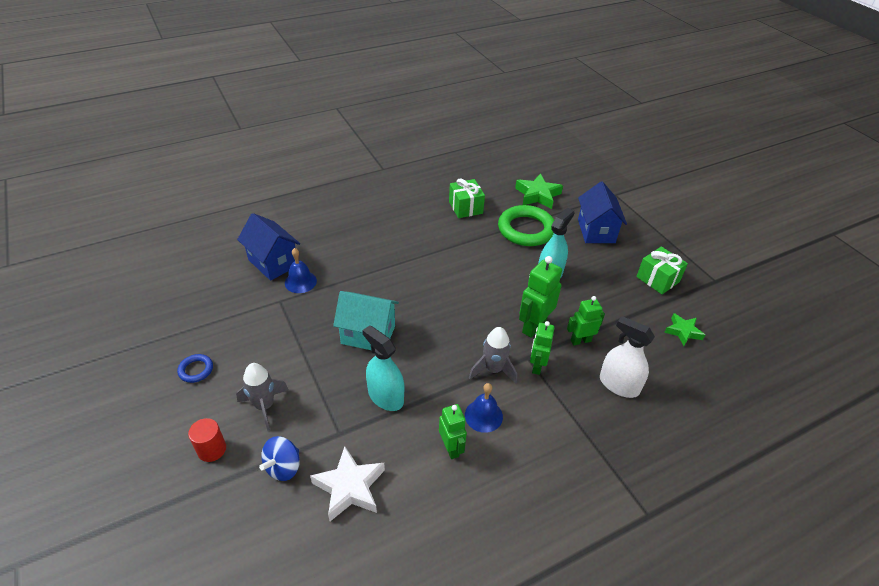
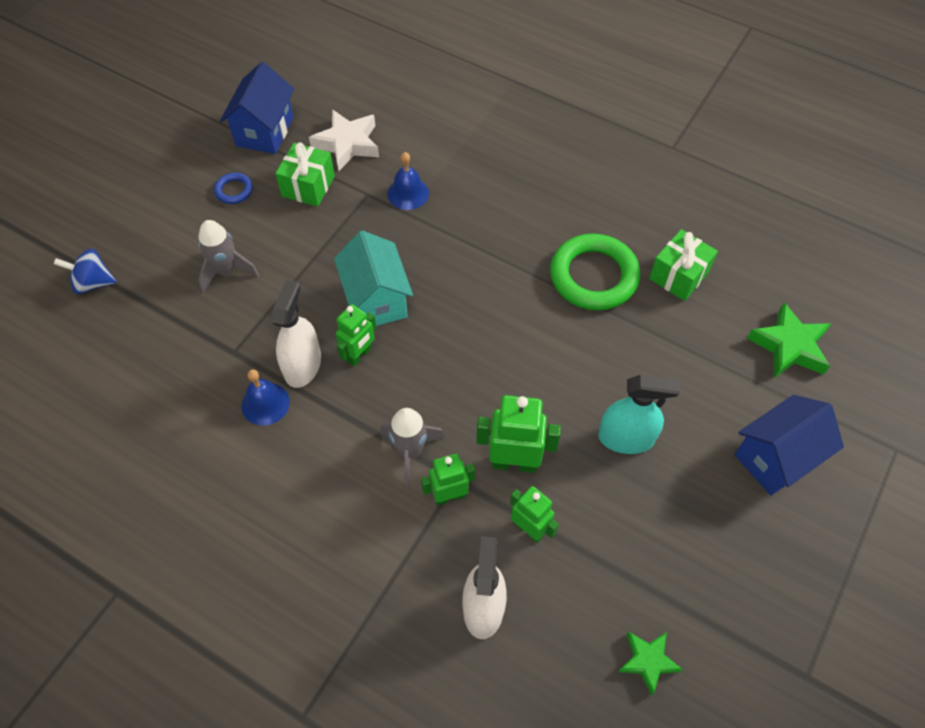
camera: 60 degrees right, 15 degrees up
red cylinder [188,418,226,462] -> none
blue house [237,213,300,281] -> blue house moved to [220,62,294,154]
blue spinning top [259,436,300,481] -> blue spinning top moved to [54,249,116,294]
white star [310,446,385,521] -> white star moved to [309,109,379,171]
turquoise spray bottle [362,325,404,411] -> white spray bottle [272,280,321,388]
green robot [439,404,467,459] -> green robot moved to [336,304,376,366]
blue bell [465,383,503,433] -> blue bell moved to [241,369,290,426]
green ring [498,205,554,246] -> green ring moved to [550,233,640,311]
green gift [636,246,688,294] -> green gift moved to [275,142,335,207]

